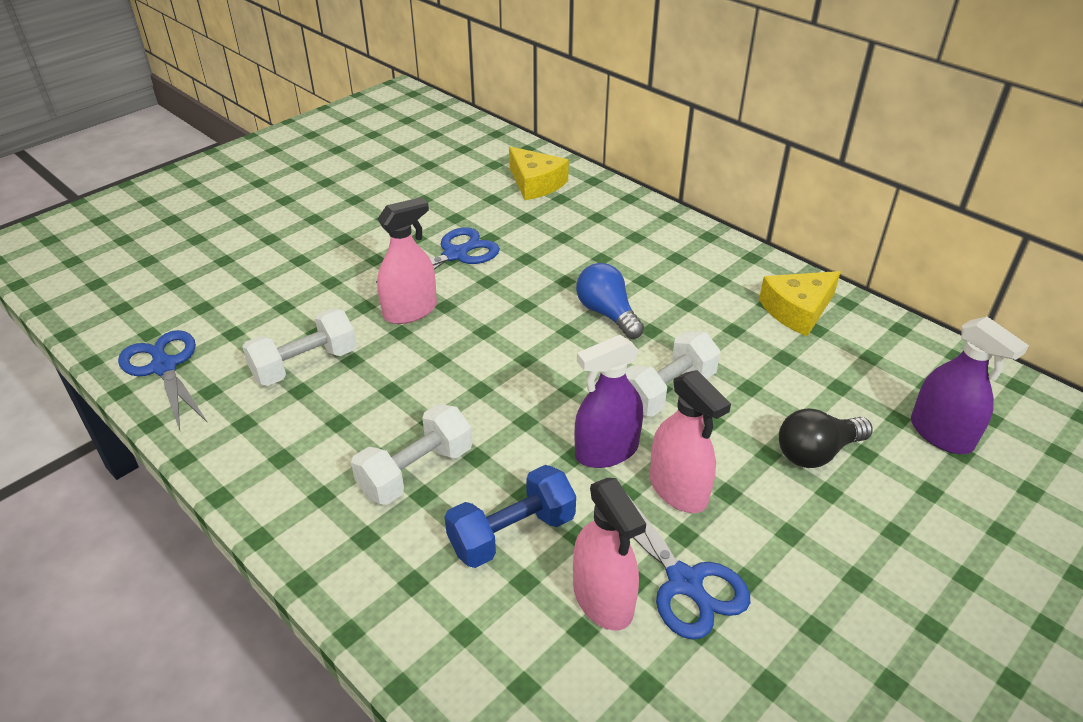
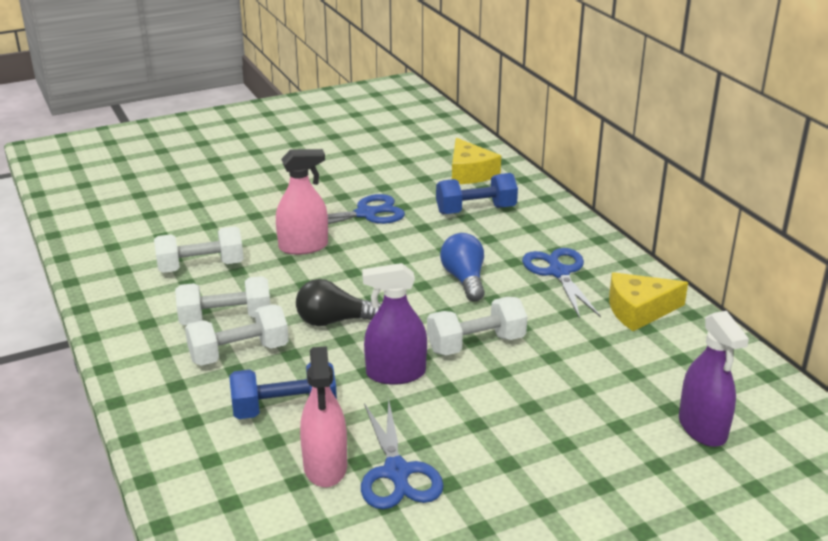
camera: 20 degrees right, 10 degrees down
blue scissors [118,330,208,430] -> blue scissors moved to [522,248,601,318]
pink spray bottle [650,370,731,513] -> none
black light bulb [779,408,873,468] -> black light bulb moved to [296,279,381,326]
none -> white dumbbell [175,276,270,325]
none -> blue dumbbell [436,173,518,214]

